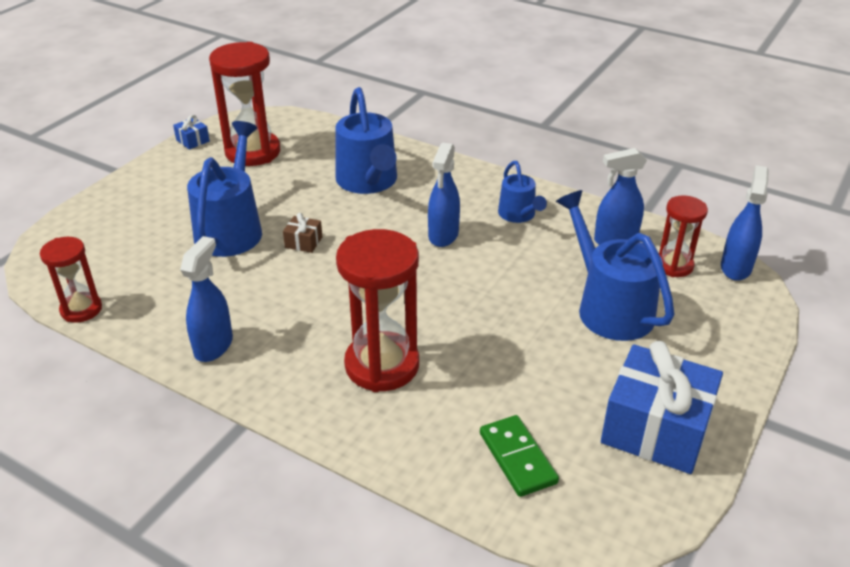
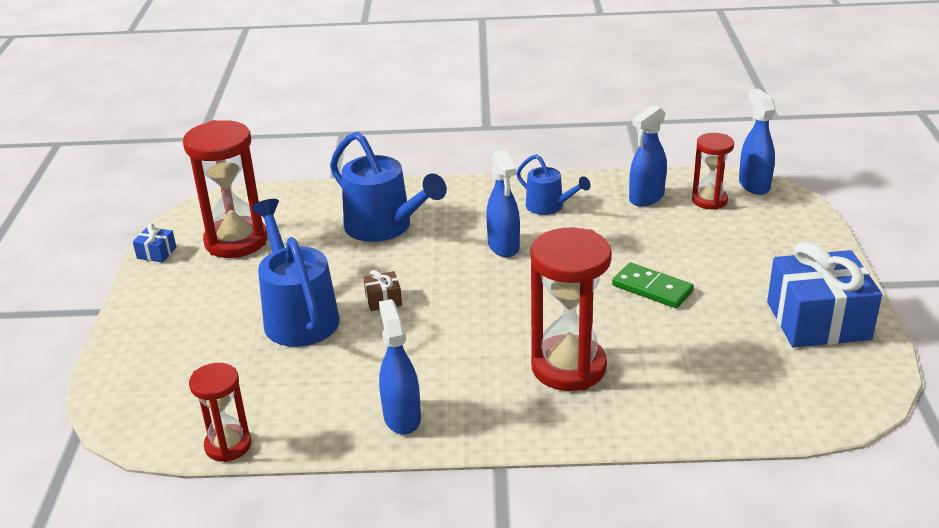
camera: 30 degrees left, 5 degrees down
green domino [480,415,559,497] -> green domino moved to [612,263,694,308]
blue watering can [556,190,675,341] -> none

